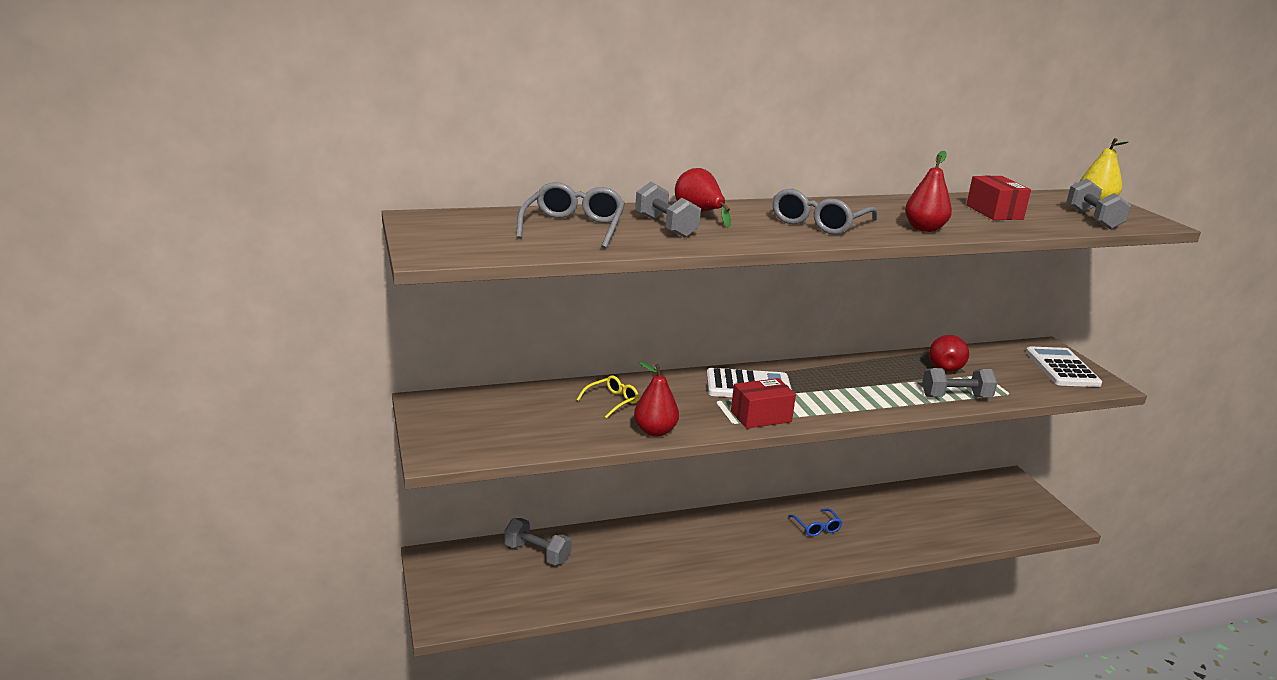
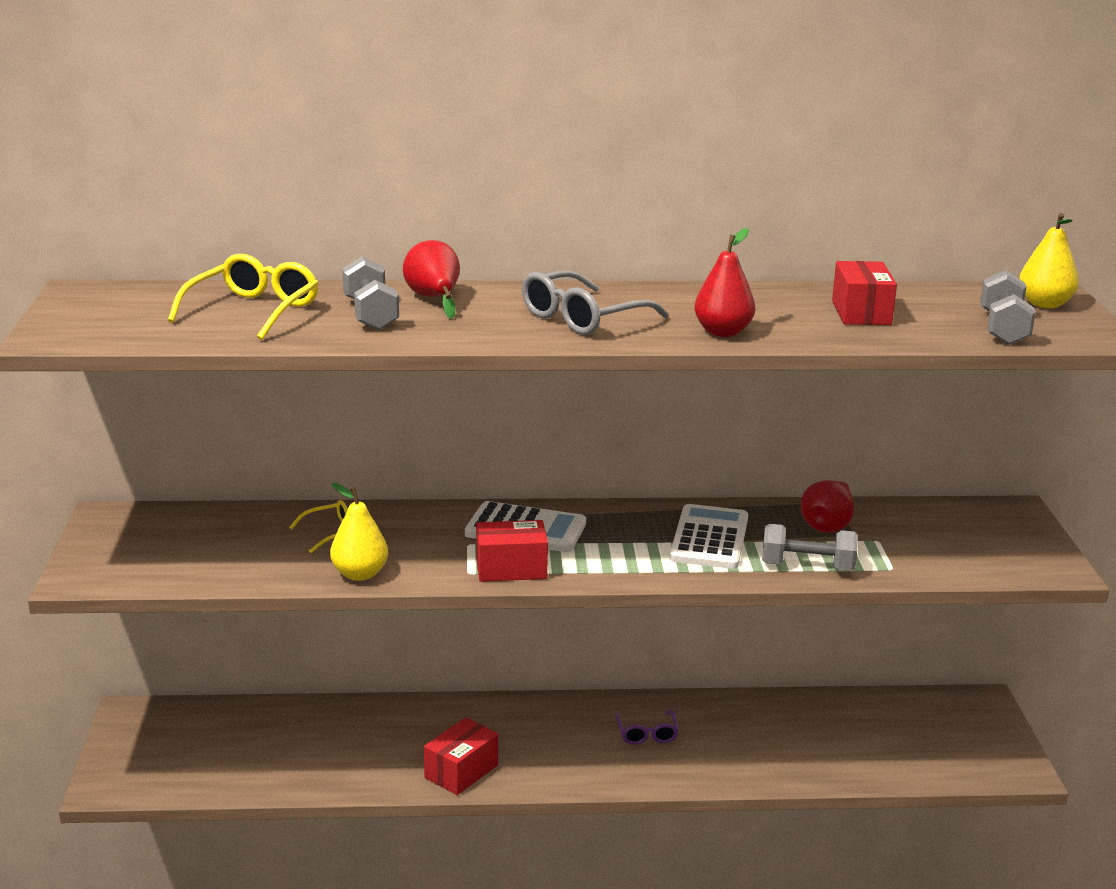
camera: 15 degrees right, 0 degrees up
grey dumbbell [504,518,572,565] -> none
grey glasses [516,182,625,249] -> yellow glasses [168,254,318,340]
red pear [634,361,679,437] -> yellow pear [330,483,388,581]
blue glasses [789,509,843,537] -> purple glasses [615,710,679,745]
white calculator [1026,346,1102,387] -> white calculator moved to [670,504,748,569]
none -> red box [424,717,498,795]

